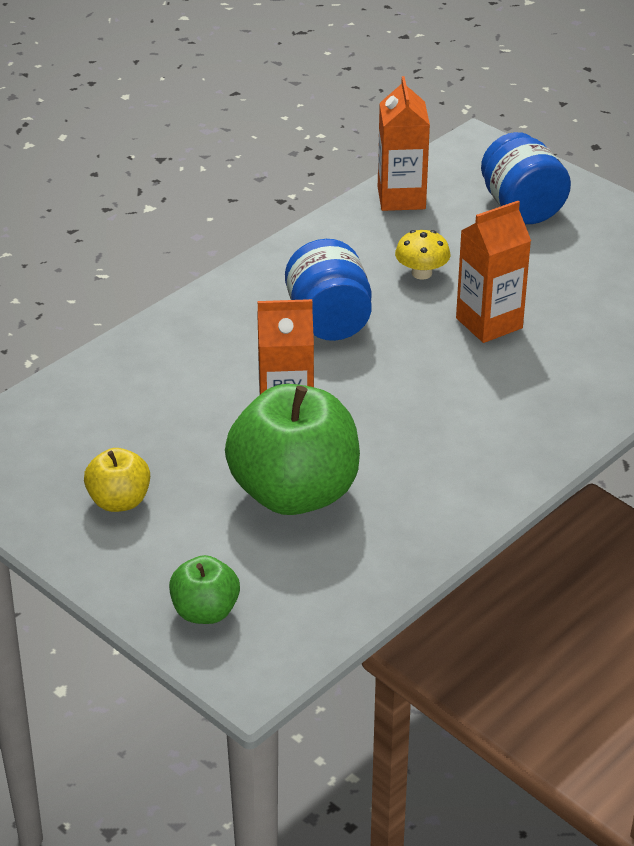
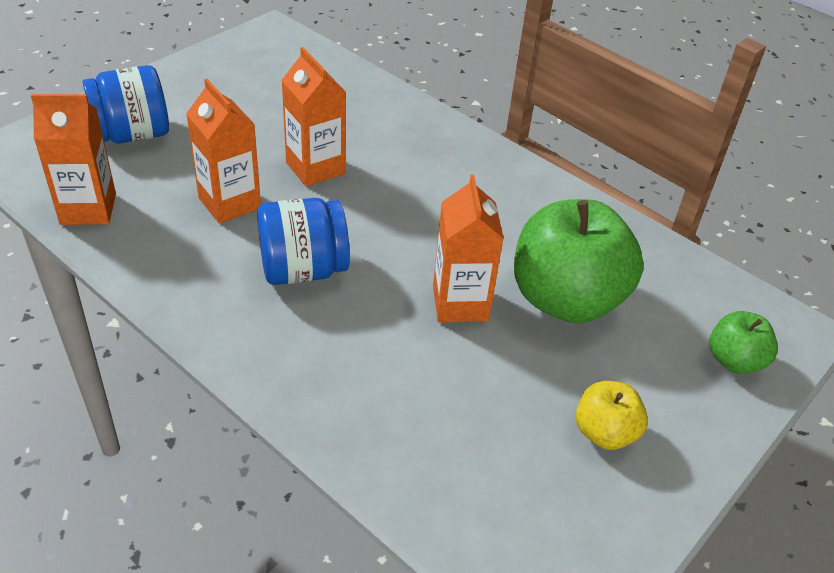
camera: 95 degrees left, 5 degrees up
yellow mushroom [395,230,450,280] -> orange carton [186,79,261,224]

